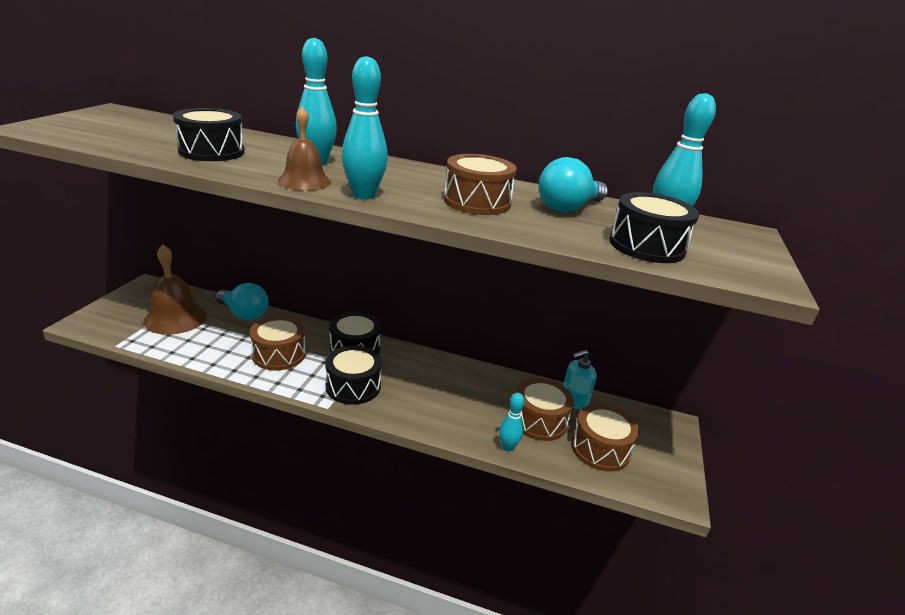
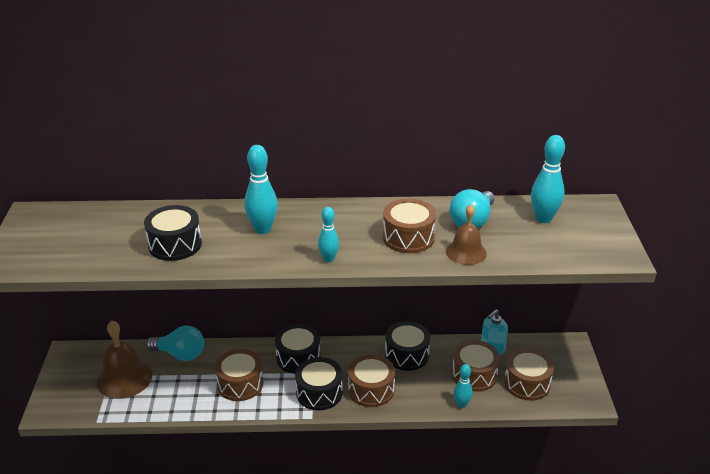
camera: 15 degrees left, 5 degrees up
brown bell [278,107,331,191] -> brown bell moved to [446,204,487,265]
turquoise bowling pin [342,56,388,199] -> turquoise bowling pin [318,207,339,262], size x0.62
black drum [609,192,699,263] -> black drum moved to [385,321,430,371]
none -> brown drum [348,354,395,407]

